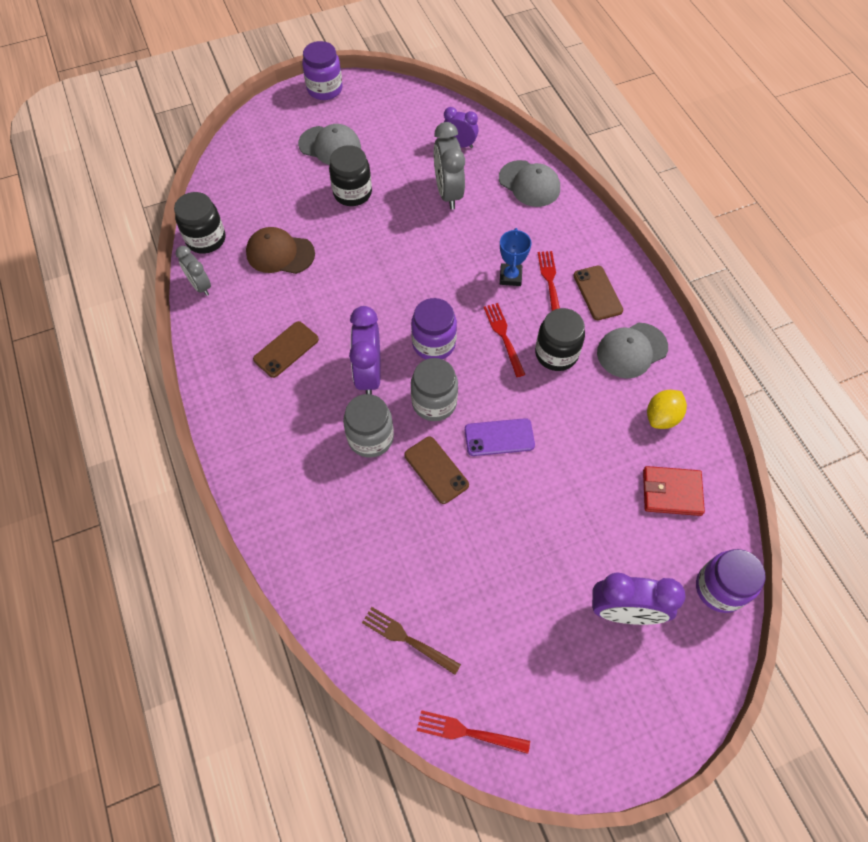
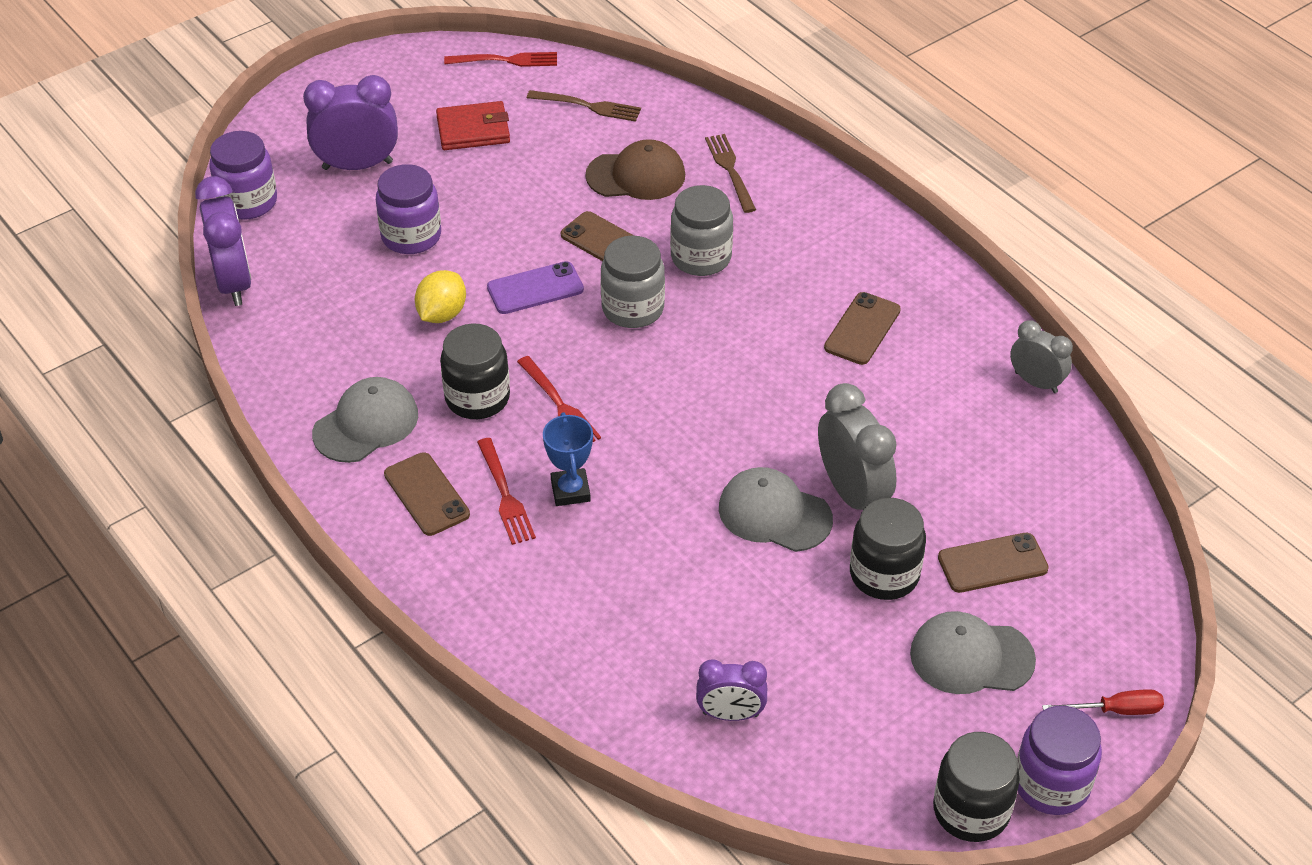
camera: 165 degrees right, 15 degrees down
black jar [174,192,225,254] -> black jar moved to [933,732,1020,842]
brown cap [246,227,315,274] -> brown cap moved to [585,139,685,200]
purple clock [349,306,381,395] -> purple clock moved to [195,176,251,306]
purple jar [411,298,457,359] -> purple jar moved to [376,164,441,254]
grey clock [434,122,465,209] -> grey clock moved to [818,383,897,510]
grey cap [499,160,560,207] -> grey cap moved to [719,467,833,552]
red wallet [643,466,705,516] -> red wallet moved to [436,101,510,150]
yellow lemon [647,390,687,429] -> yellow lemon moved to [415,270,466,323]
none -> brown fork [705,134,756,213]
none -> brown phone [938,533,1049,593]
none -> red screwdriver [1042,689,1164,715]

